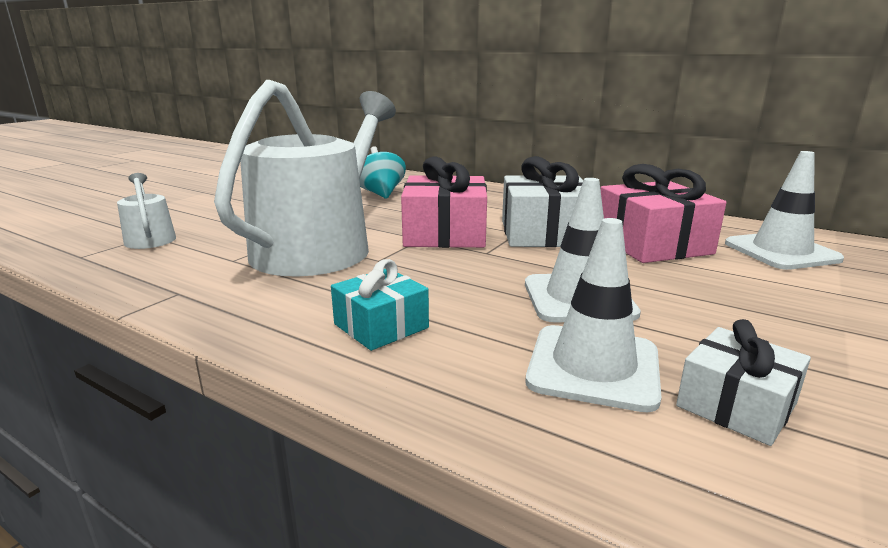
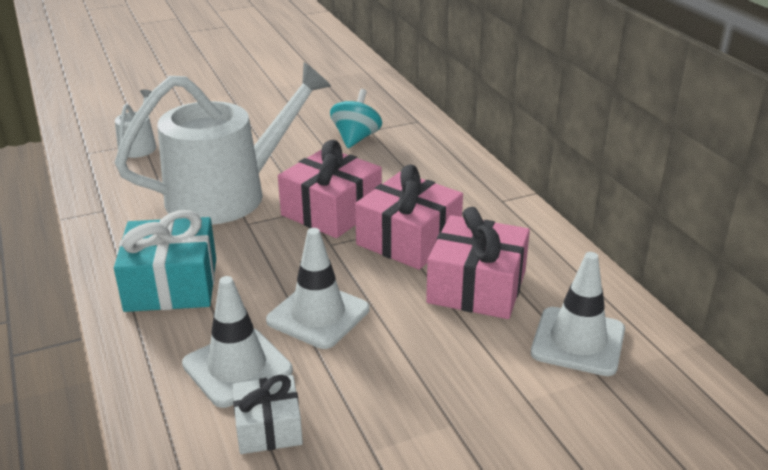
camera: 35 degrees right, 10 degrees up
turquoise gift [331,259,429,351] -> turquoise gift [114,210,216,312], size x1.68
white gift [502,156,583,247] -> pink gift [355,164,463,270]

